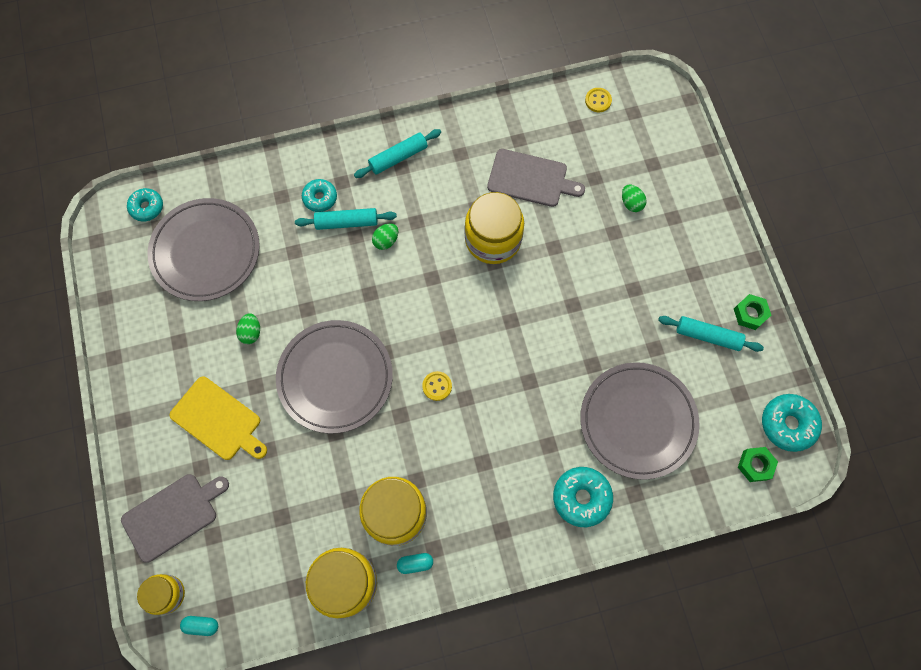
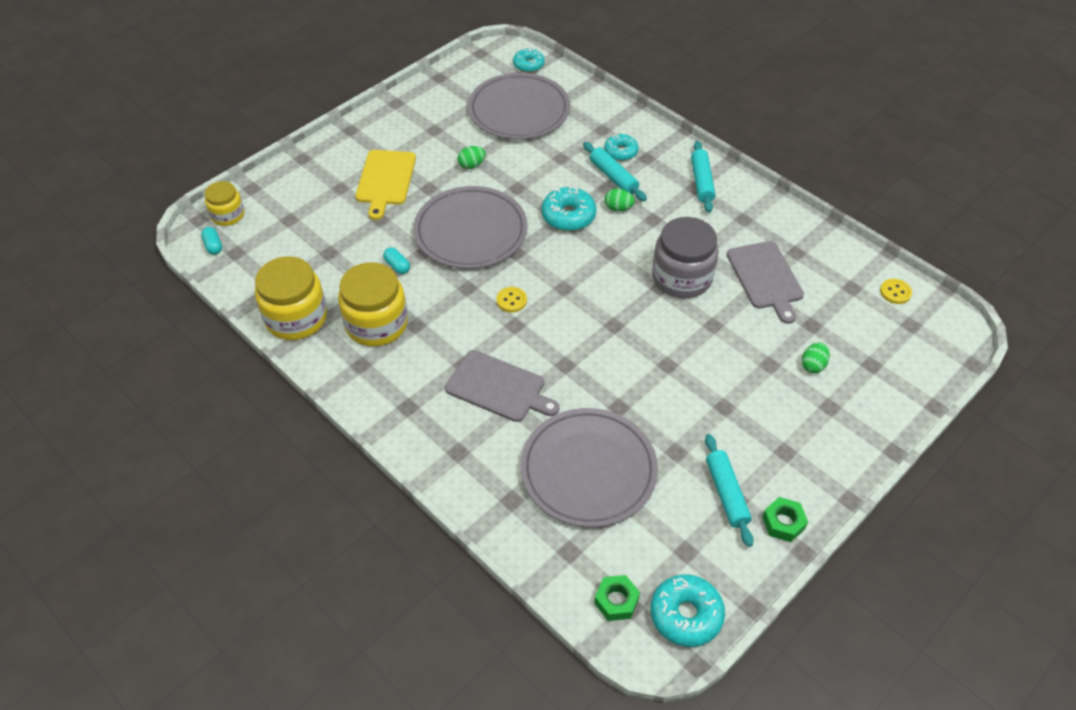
camera: 60 degrees right, 20 degrees down
grey cutting board [121,474,229,563] -> grey cutting board moved to [445,350,560,422]
turquoise rolling pin [354,129,441,178] -> turquoise rolling pin turned 60 degrees clockwise [691,141,715,213]
turquoise capsule [397,553,433,574] -> turquoise capsule moved to [383,247,410,274]
yellow jar [465,192,524,264] -> grey jar [652,217,719,298]
turquoise donut [553,467,613,527] -> turquoise donut moved to [541,186,596,231]

